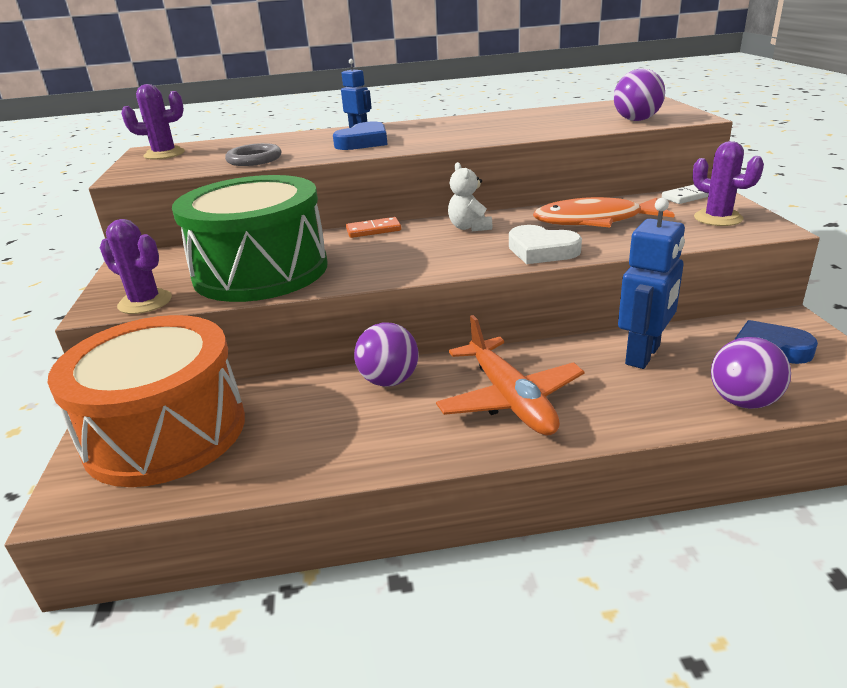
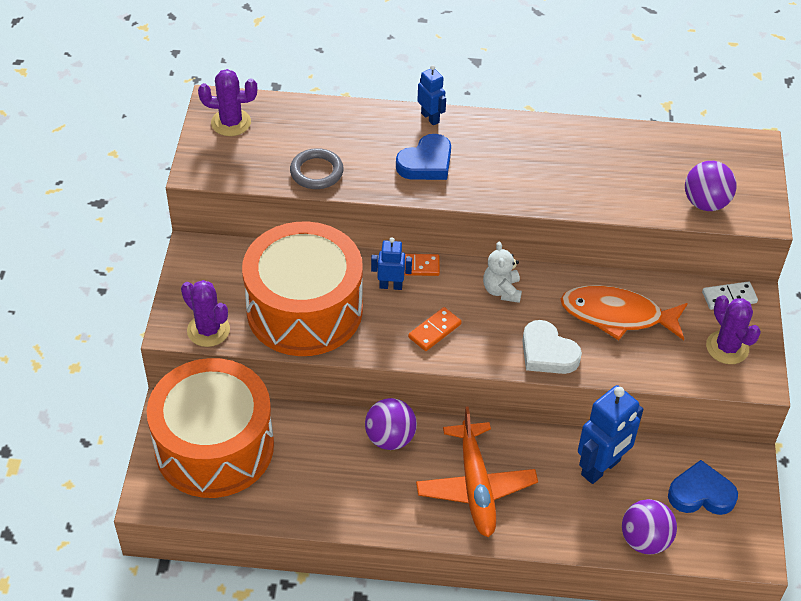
camera: 10 degrees right, 20 degrees up
green drum [172,175,328,302] -> orange drum [242,221,363,356]
none -> blue robot [371,237,412,290]
none -> orange domino [408,307,462,351]

